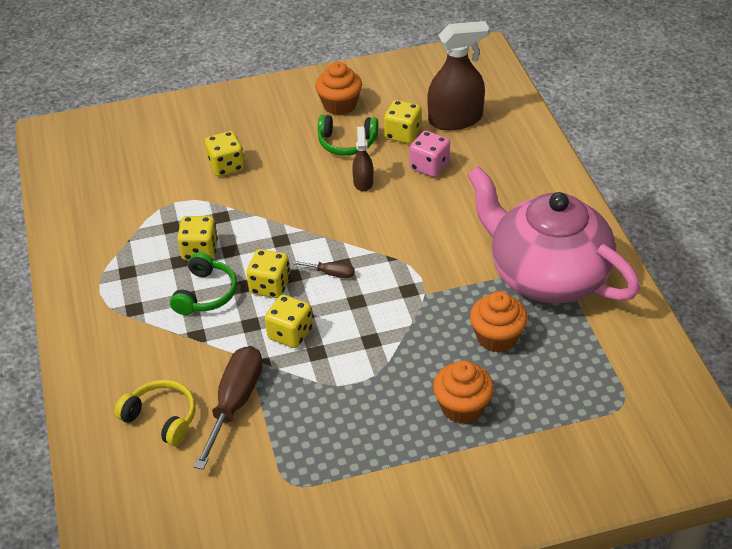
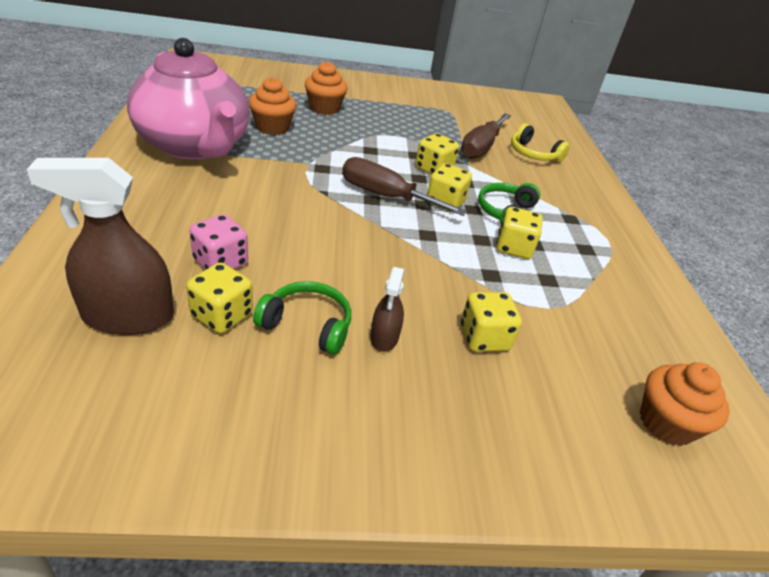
camera: 175 degrees left, 5 degrees down
brown screwdriver [292,261,355,278] -> brown screwdriver [342,157,467,216], size x2.11
orange cupcake [315,62,362,115] -> orange cupcake moved to [640,362,730,446]
brown spray bottle [352,127,373,191] -> brown spray bottle moved to [370,267,404,352]

